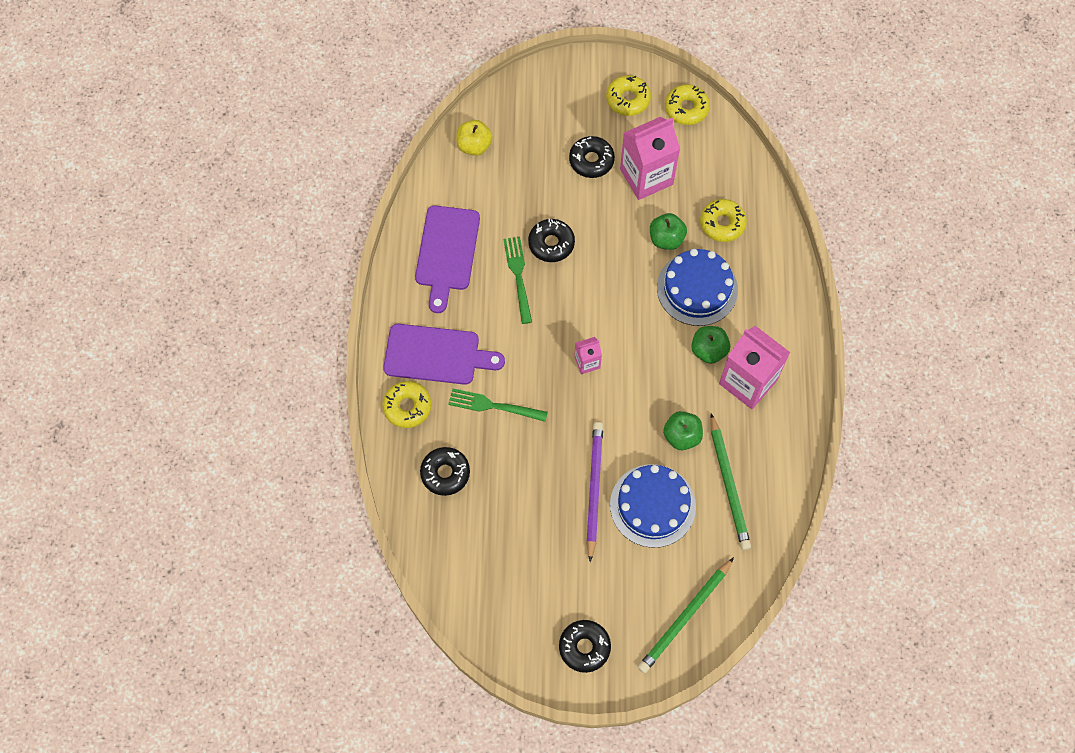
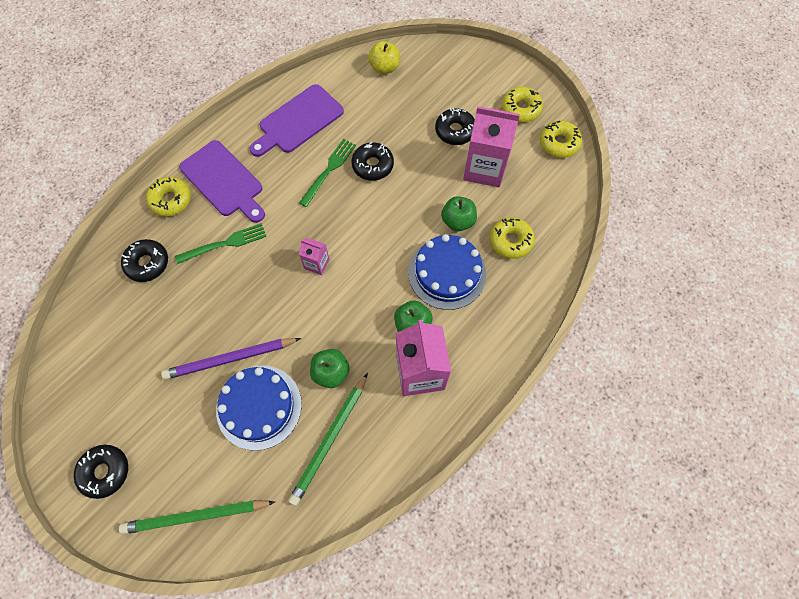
camera: 40 degrees right, 0 degrees up
green fork [448,389,548,422] -> green fork turned 105 degrees clockwise [175,223,266,264]
purple pencil [586,422,603,562] -> purple pencil turned 150 degrees counterclockwise [161,338,301,380]

